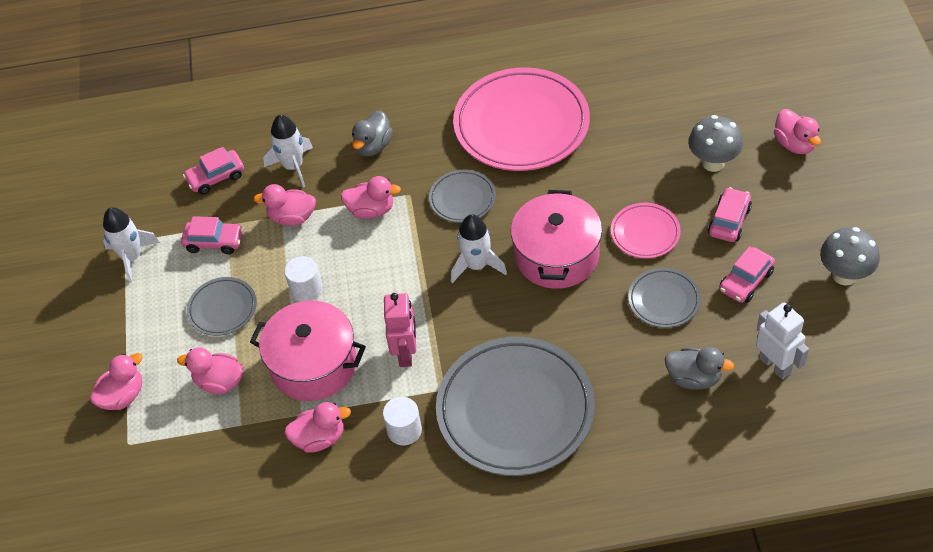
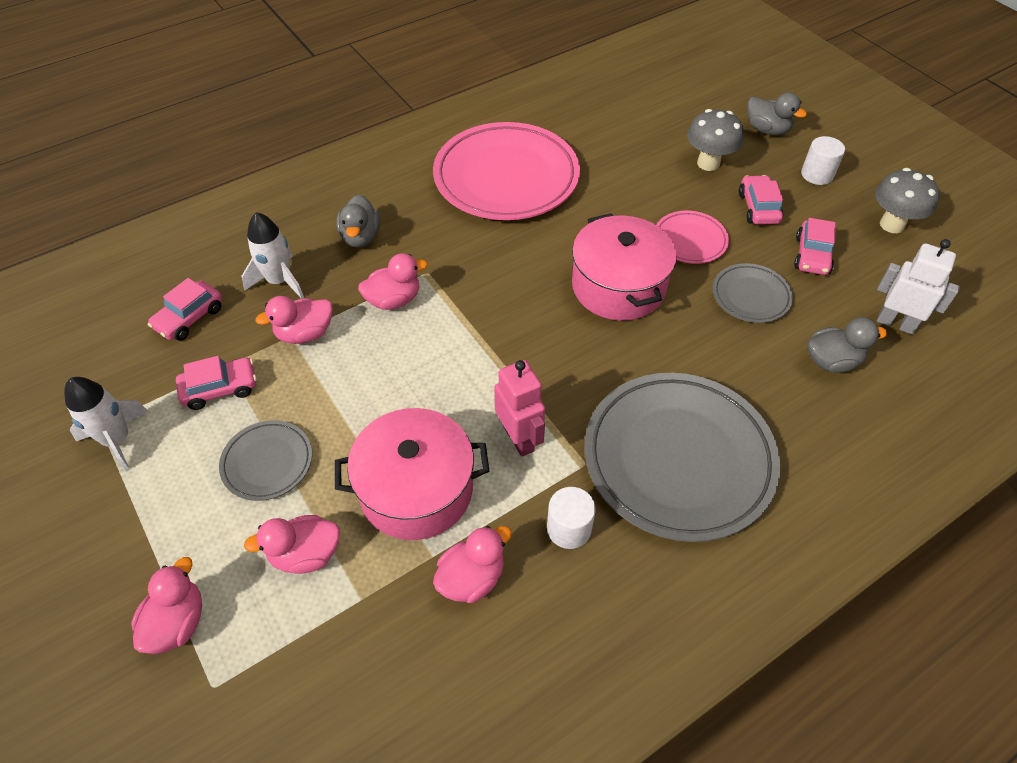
camera: 30 degrees left, 0 degrees up
white cylinder [284,256,323,302] -> white cylinder moved to [801,136,845,185]
grey plate [429,170,496,223] -> none
white rocket [451,214,507,283] -> none
pink duck [774,109,821,154] -> grey duck [747,93,807,135]

